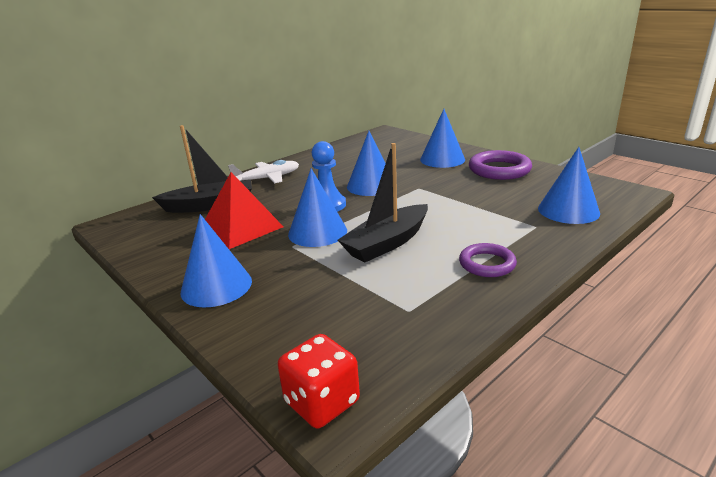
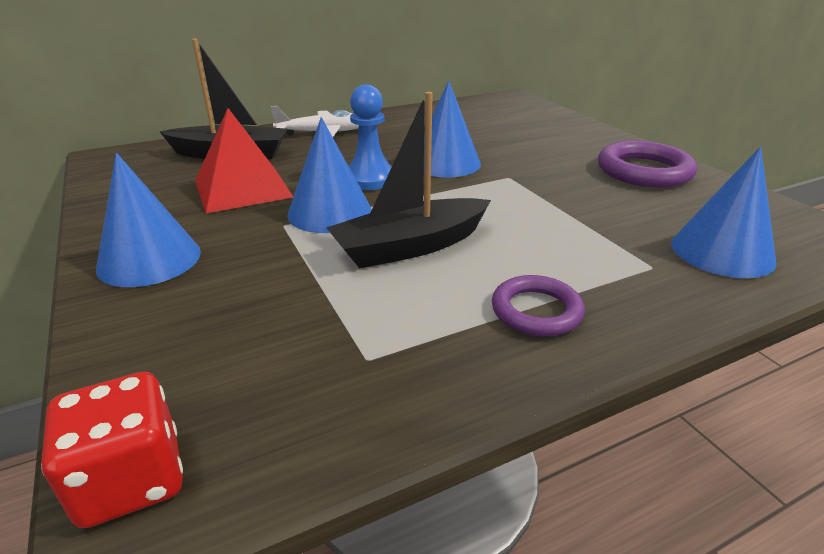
camera: 15 degrees right, 5 degrees up
blue cone [420,109,465,168] -> none

